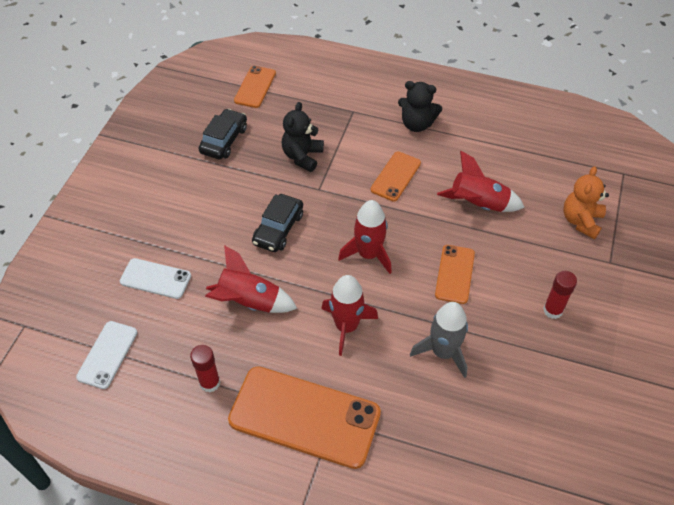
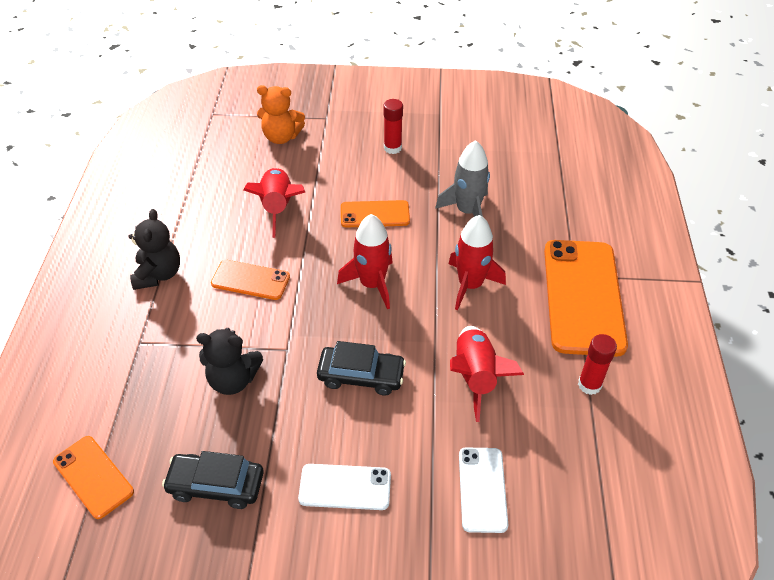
camera: 105 degrees left, 5 degrees down
white phone [76,321,137,389] -> white phone moved to [298,464,391,510]
orange phone [234,66,276,108] -> orange phone turned 45 degrees clockwise [53,436,134,519]

